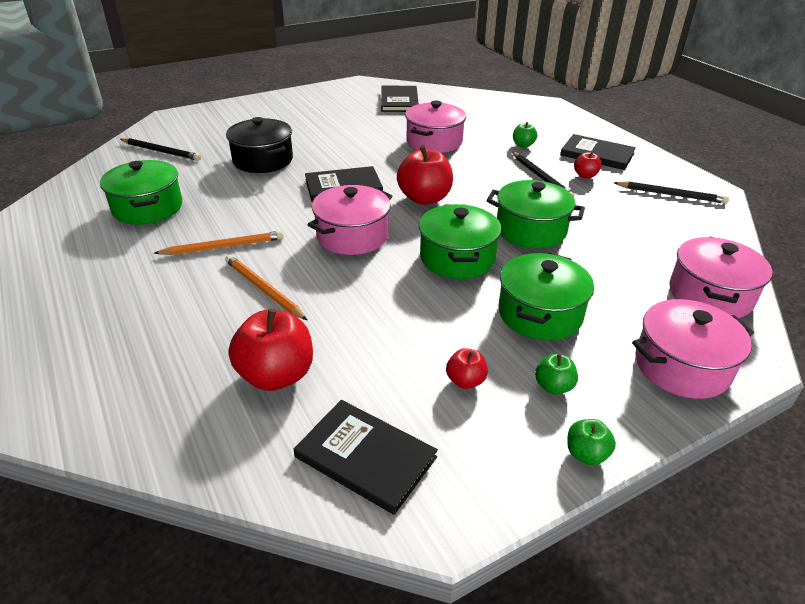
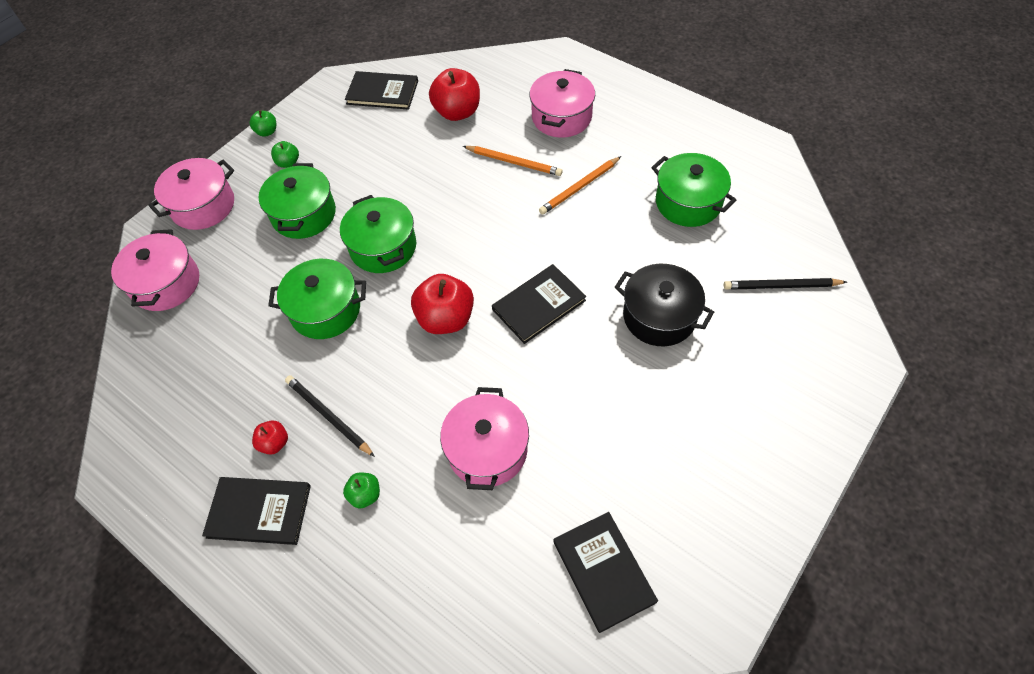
camera: 160 degrees right, 20 degrees up
pink pot [308,185,392,255] -> pink pot moved to [529,69,595,138]
red apple [446,348,488,389] -> none
black pencil [613,181,729,204] -> none

